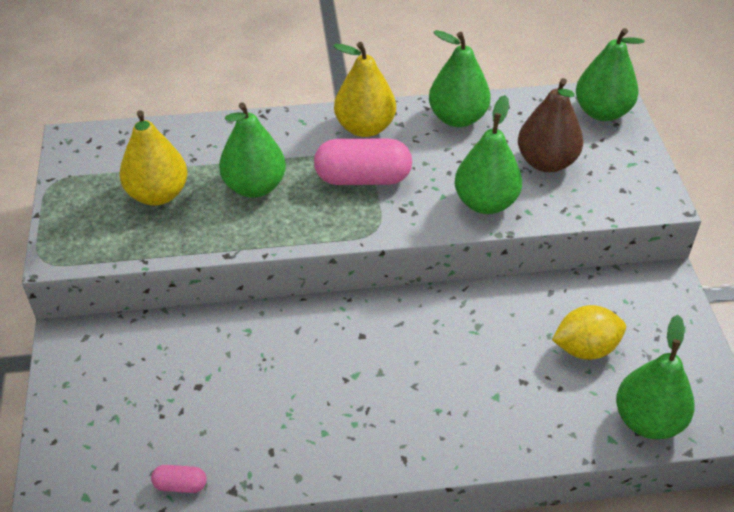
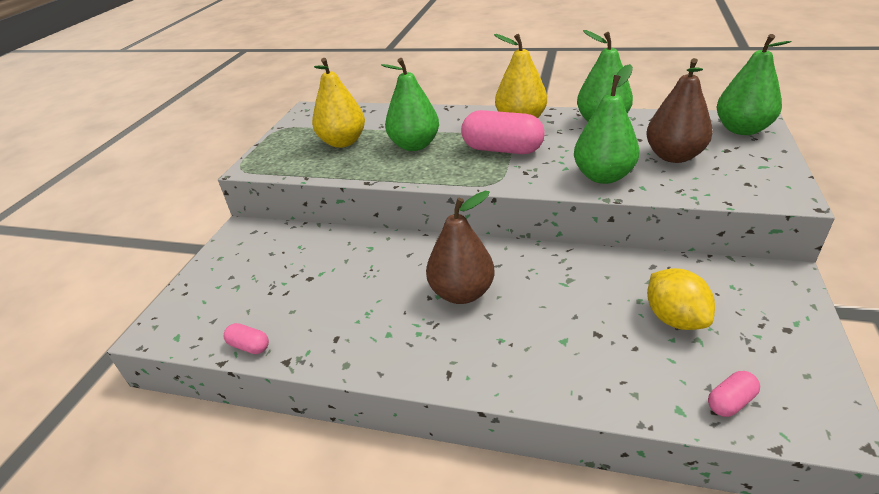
camera: 25 degrees right, 10 degrees down
yellow lemon [552,305,626,360] -> yellow lemon turned 60 degrees clockwise [647,268,715,330]
green pear [616,315,695,439] -> pink capsule [708,371,760,417]
none -> brown pear [426,191,495,304]

